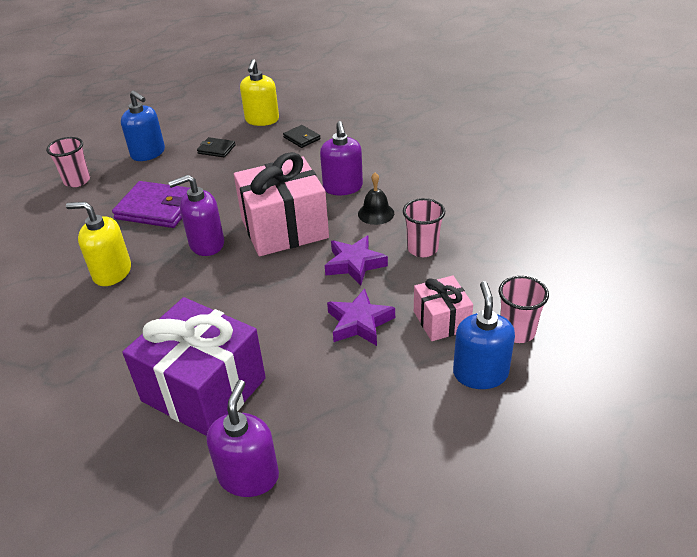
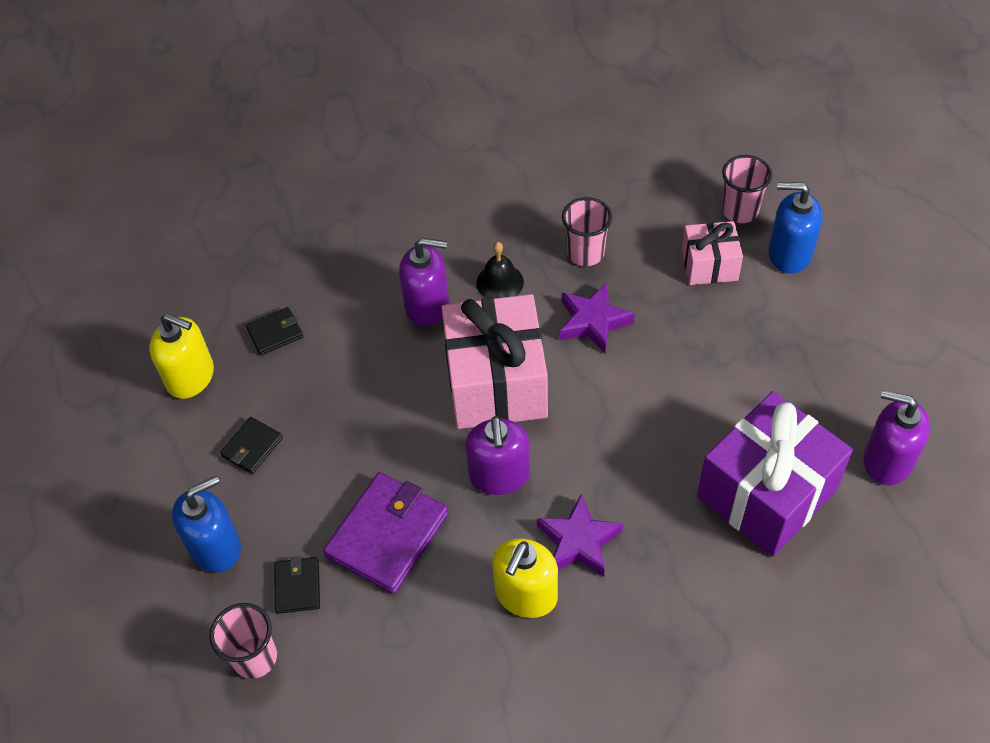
camera: 75 degrees left, 15 degrees up
purple star [327,288,395,346] -> purple star moved to [537,493,623,577]
none -> black wallet [274,556,320,614]

